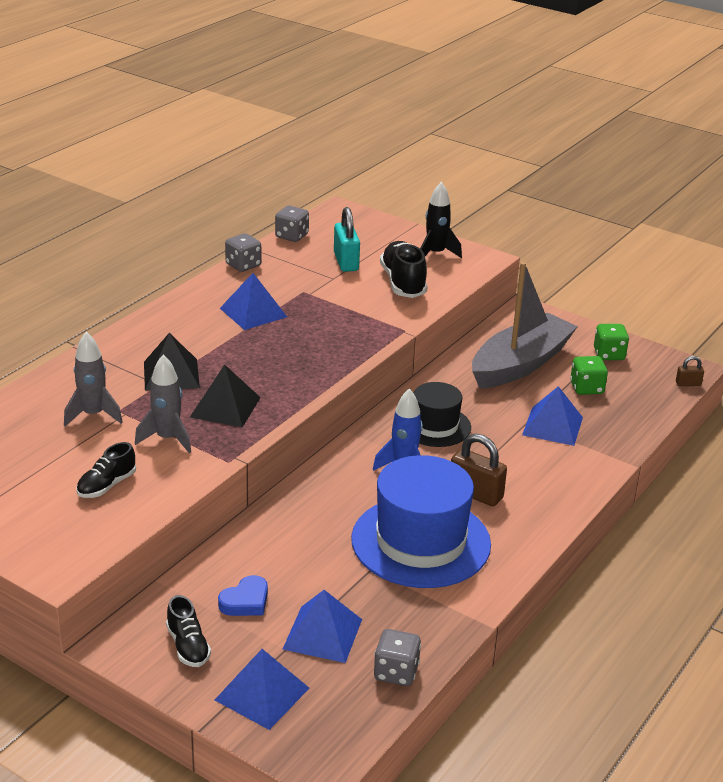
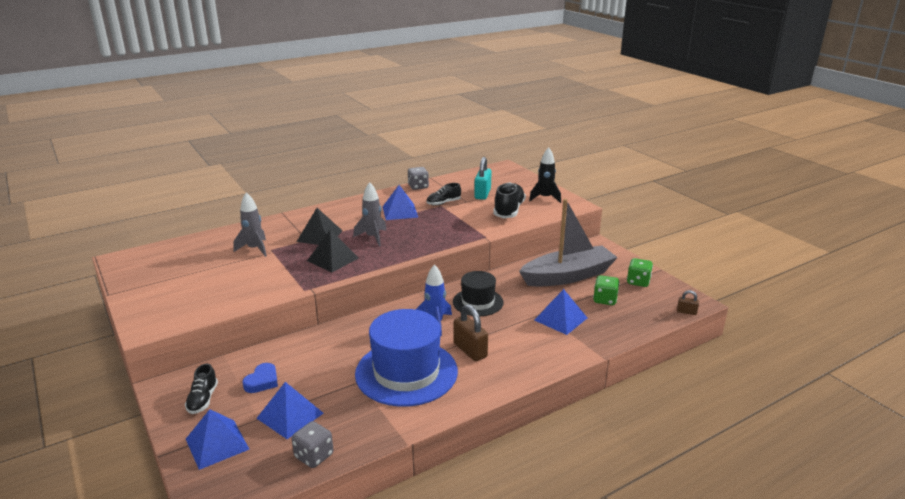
camera: 25 degrees right, 5 degrees down
black shoe [76,442,136,498] -> black shoe moved to [427,183,461,206]
grey rocket [135,354,191,453] -> grey rocket moved to [353,182,387,246]
blue heart [218,575,268,616] -> blue heart turned 45 degrees counterclockwise [243,363,278,393]
grey dice [275,206,309,242] -> none

